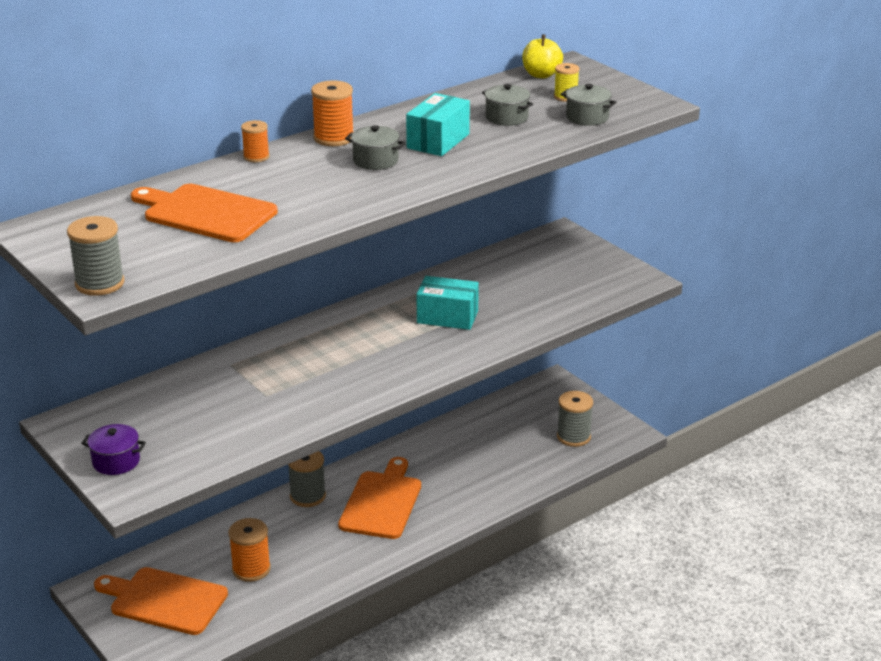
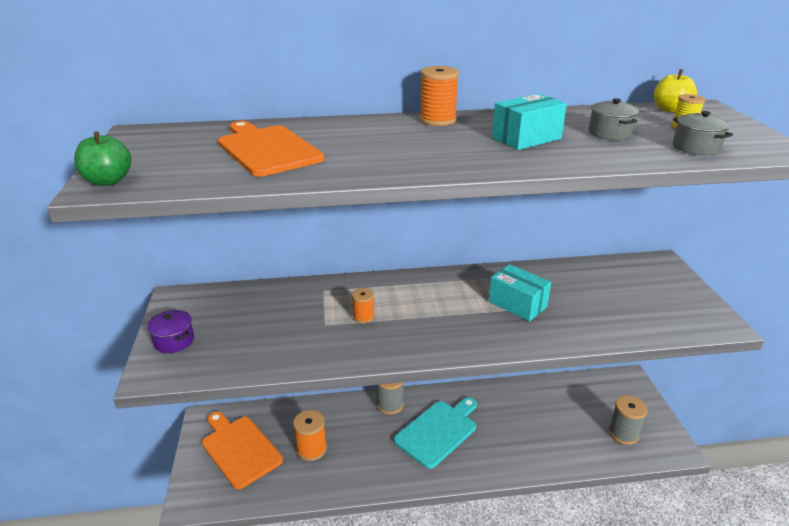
camera: 30 degrees right, 0 degrees up
grey spool [67,216,124,296] -> green apple [74,131,131,186]
orange spool [241,120,269,162] -> orange spool moved to [352,288,374,324]
orange cutting board [338,457,421,539] -> turquoise cutting board [394,397,477,469]
grey pot [345,125,406,170] -> none

